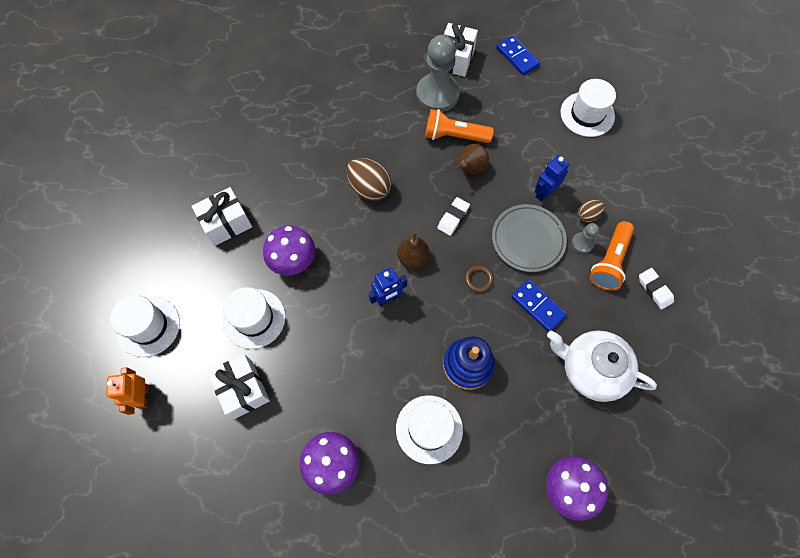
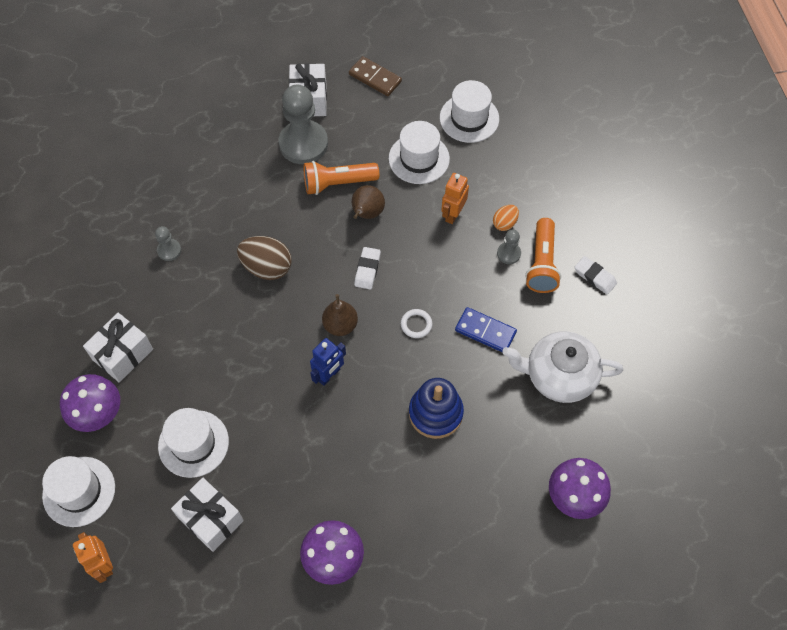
camera: 20 degrees left, 5 degrees down
purple mushroom [263,226,315,276] -> purple mushroom moved to [60,374,120,432]
white hat [396,395,463,464] -> white hat moved to [389,121,450,184]
brown ring [465,265,494,293] -> white ring [401,309,432,338]
grey plate [492,204,567,272] -> none
blue domino [496,36,540,75] -> brown domino [349,56,402,96]
blue robot [534,155,569,201] -> orange robot [441,173,469,224]
brown egg [578,200,605,222] -> orange egg [493,205,519,231]
none -> grey pawn [155,226,181,261]

